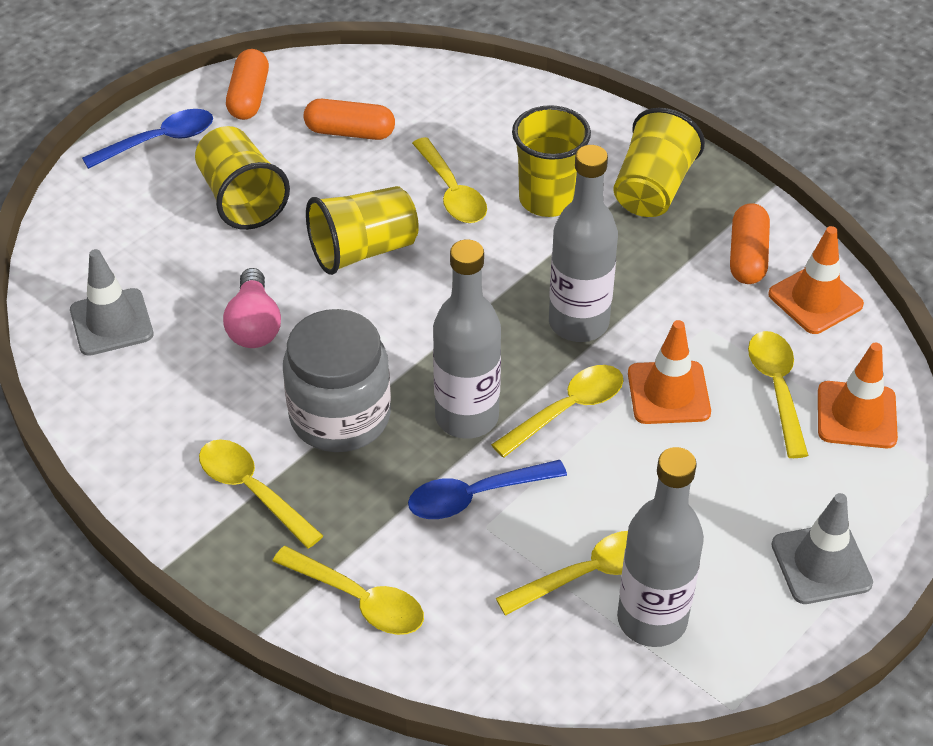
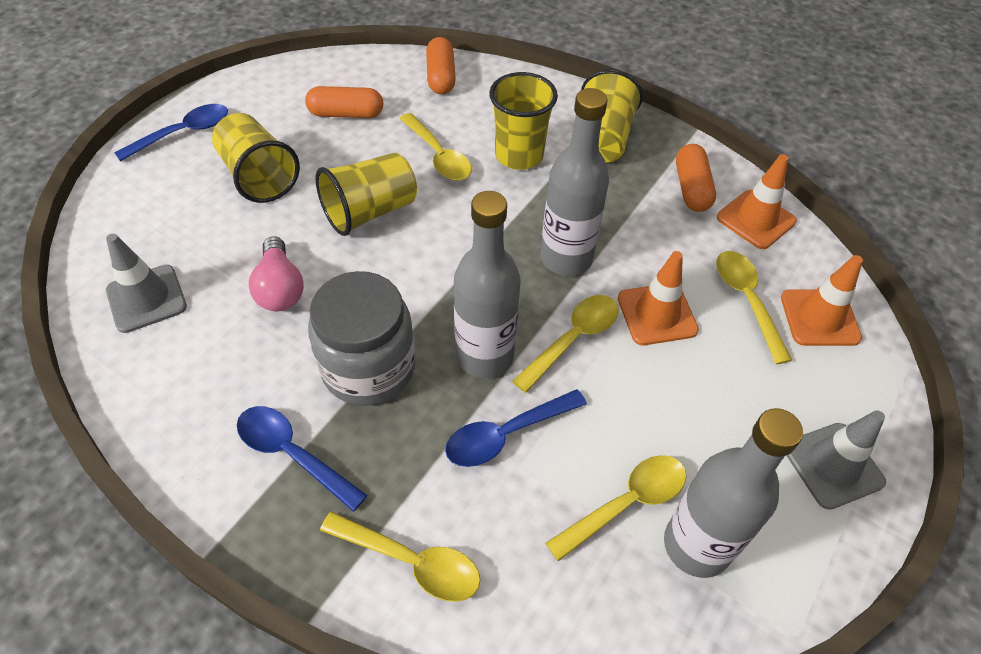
camera: 10 degrees left, 5 degrees up
yellow spoon [199,439,324,549] -> blue spoon [237,406,368,512]
orange capsule [226,49,269,120] -> orange capsule moved to [426,37,456,94]

